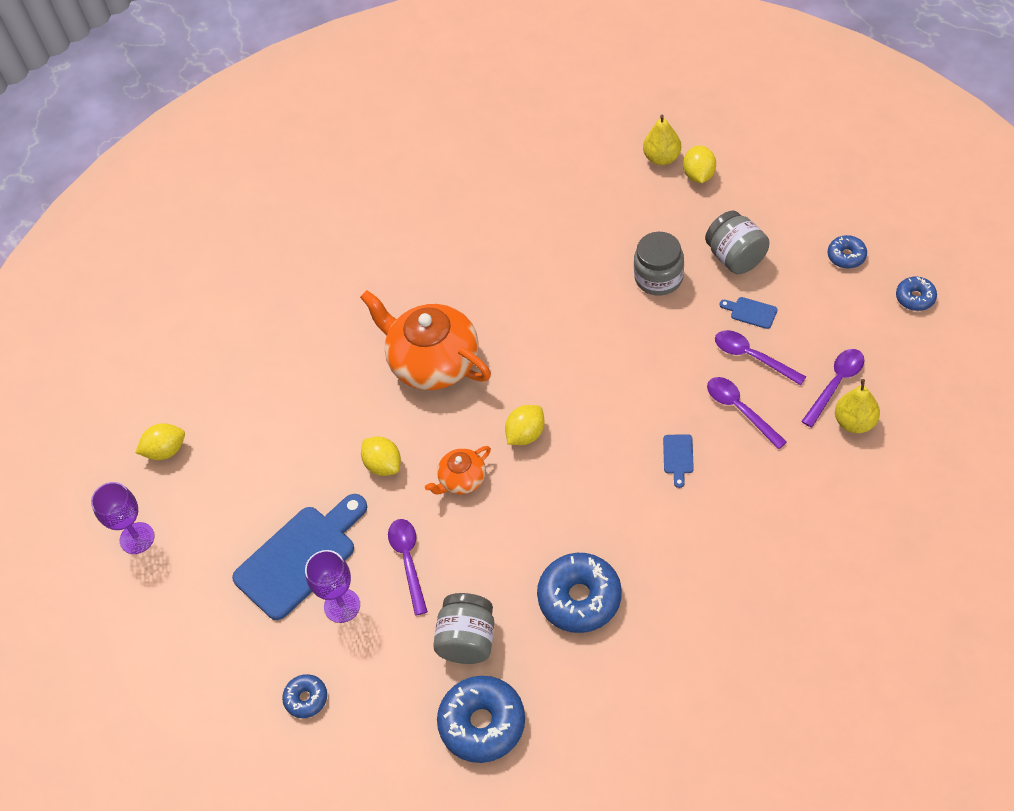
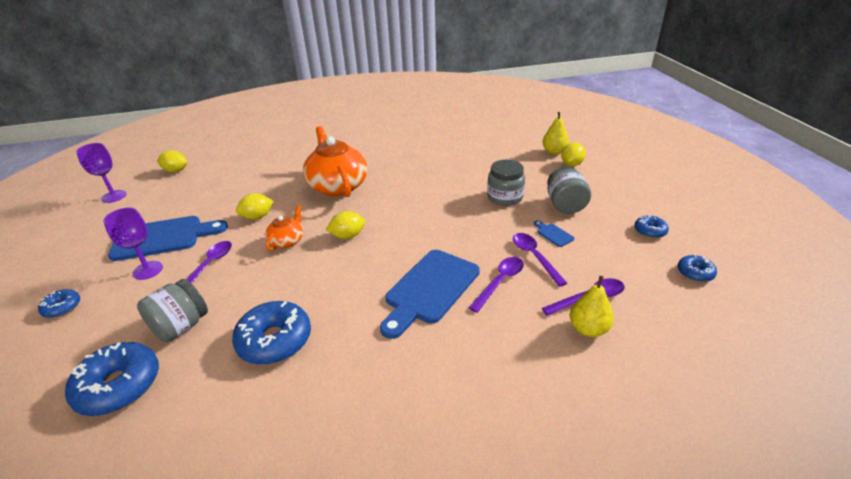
camera: 25 degrees right, 20 degrees down
yellow lemon [361,437,401,476] -> yellow lemon turned 75 degrees clockwise [236,193,274,220]
orange teapot [425,446,491,495] -> orange teapot turned 120 degrees clockwise [265,205,303,251]
blue cutting board [663,434,694,488] -> blue cutting board [380,250,480,339], size x2.48
purple spoon [707,377,787,449] -> purple spoon turned 45 degrees clockwise [469,257,524,313]

